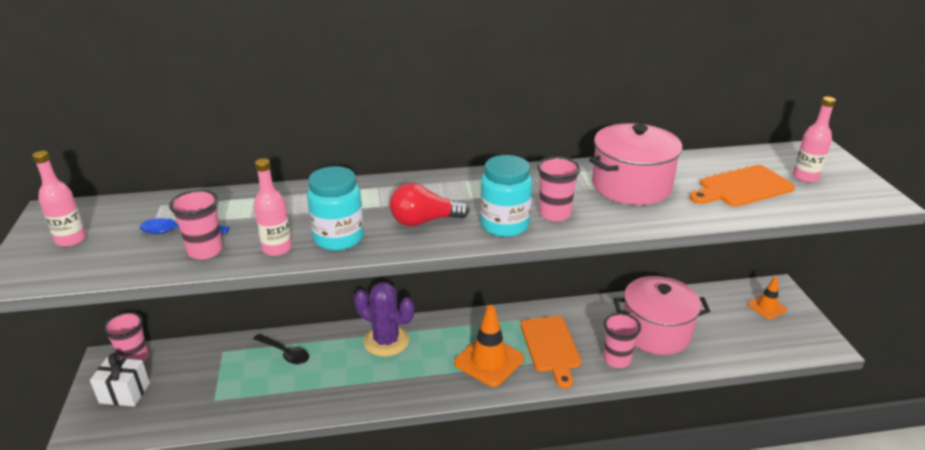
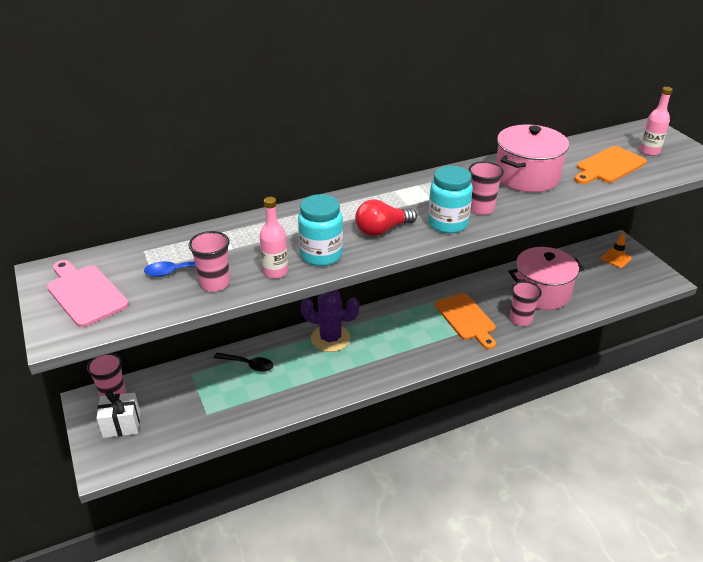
camera: 15 degrees left, 5 degrees up
pink bottle [32,151,87,247] -> pink cutting board [47,260,129,327]
orange traffic cone [454,305,524,387] -> none

